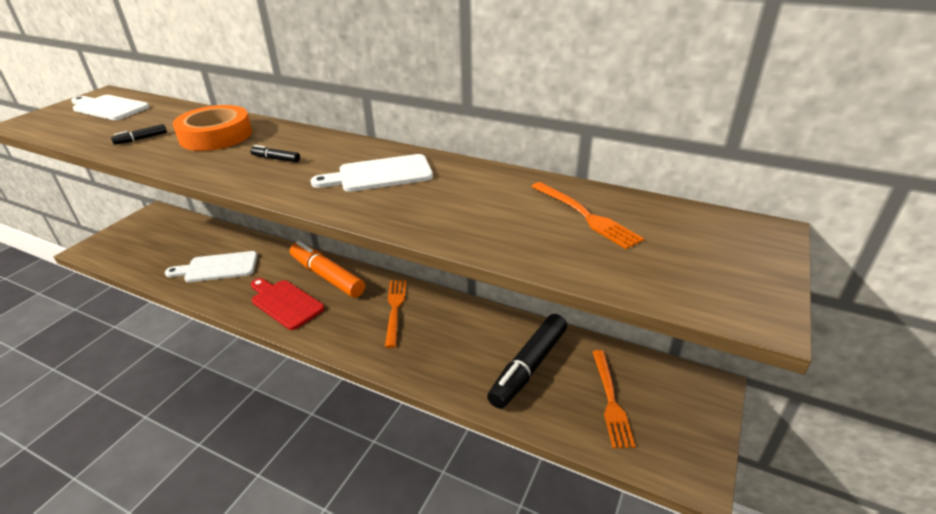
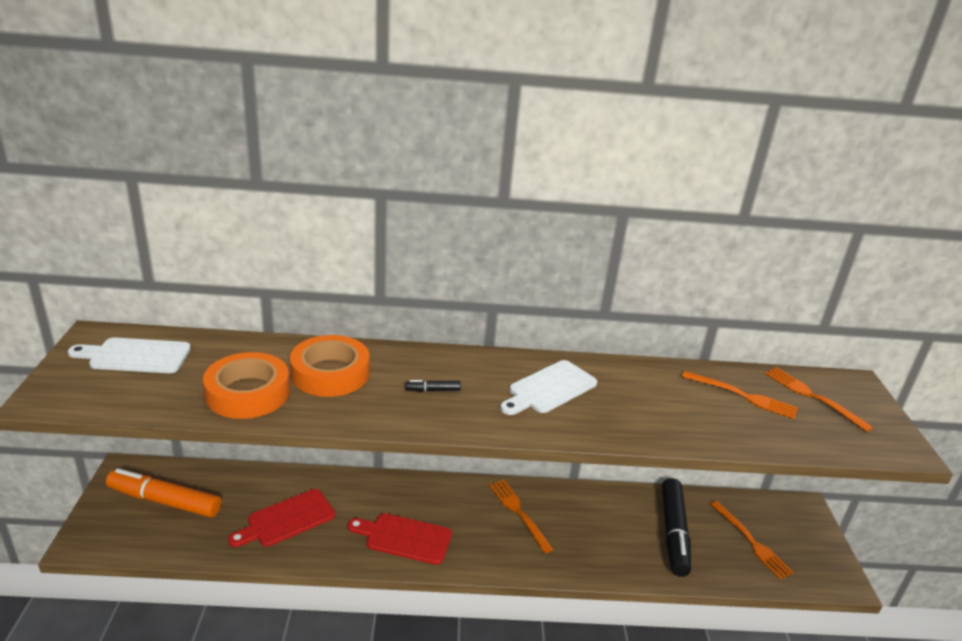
camera: 30 degrees left, 5 degrees down
black marker [111,124,167,145] -> orange tape [203,352,290,419]
white cutting board [165,251,257,282] -> red cutting board [228,489,335,547]
orange marker [290,241,365,297] -> orange marker moved to [106,468,221,518]
none -> orange fork [765,367,874,432]

